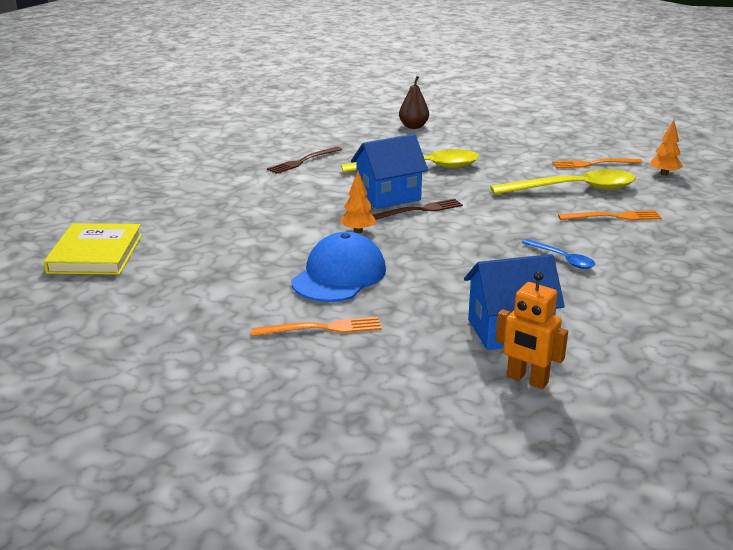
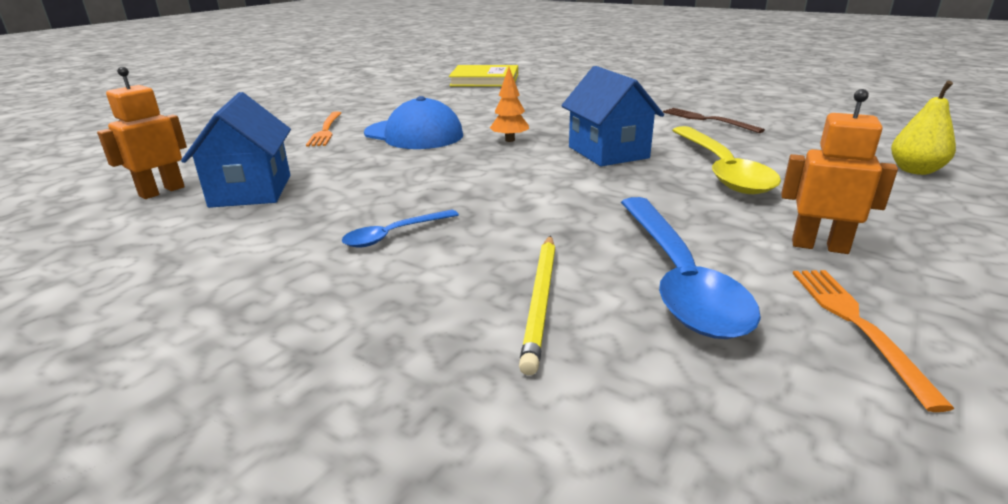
camera: 95 degrees right, 0 degrees up
brown fork [373,198,463,220] -> none
brown pear [399,76,429,129] -> yellow pear [891,81,956,175]
yellow spoon [490,169,636,195] -> blue spoon [621,197,761,339]
orange fork [558,211,662,220] -> yellow pencil [519,236,555,375]
orange tree [650,120,683,176] -> none
none -> orange robot [781,89,898,254]

